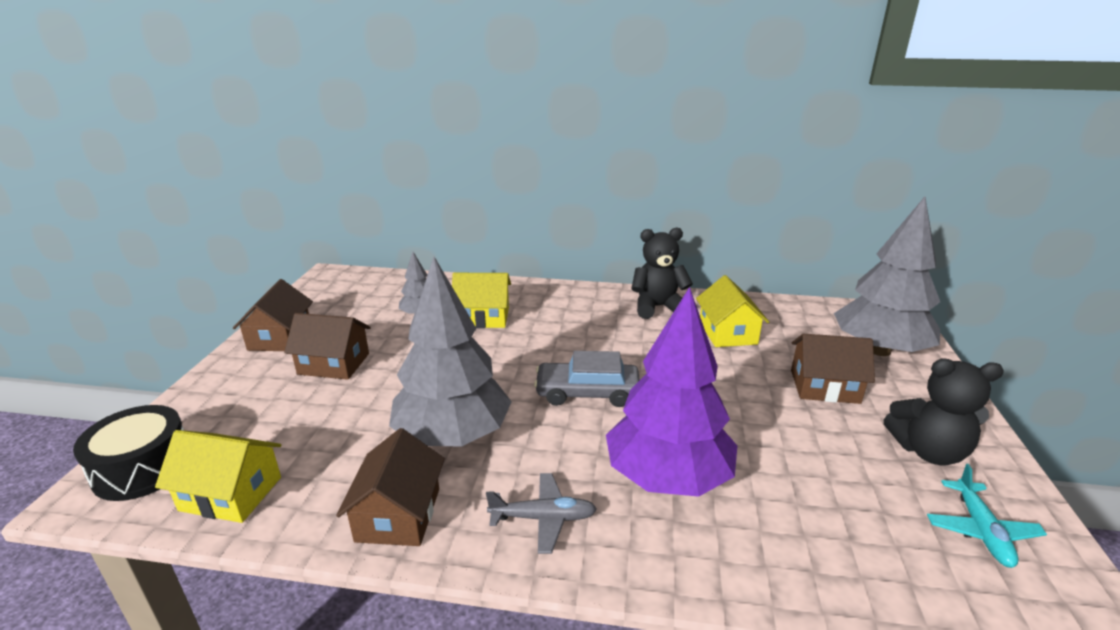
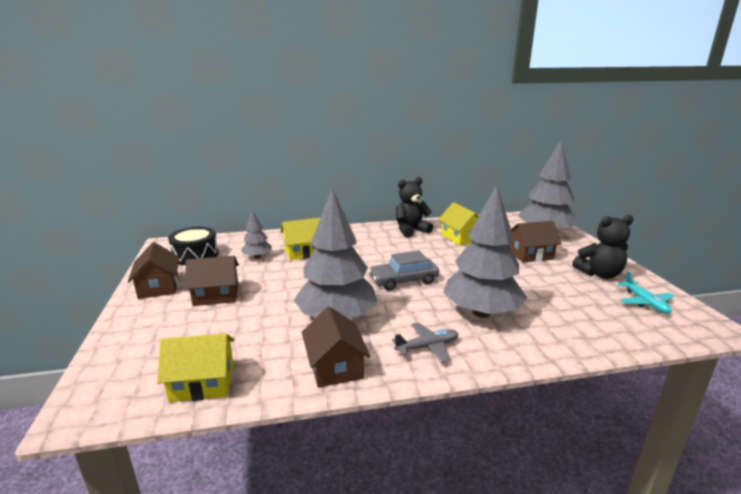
camera: 20 degrees left, 5 degrees down
black drum [73,405,184,501] -> black drum moved to [168,227,219,265]
purple tree [606,287,737,497] -> grey tree [443,185,527,318]

